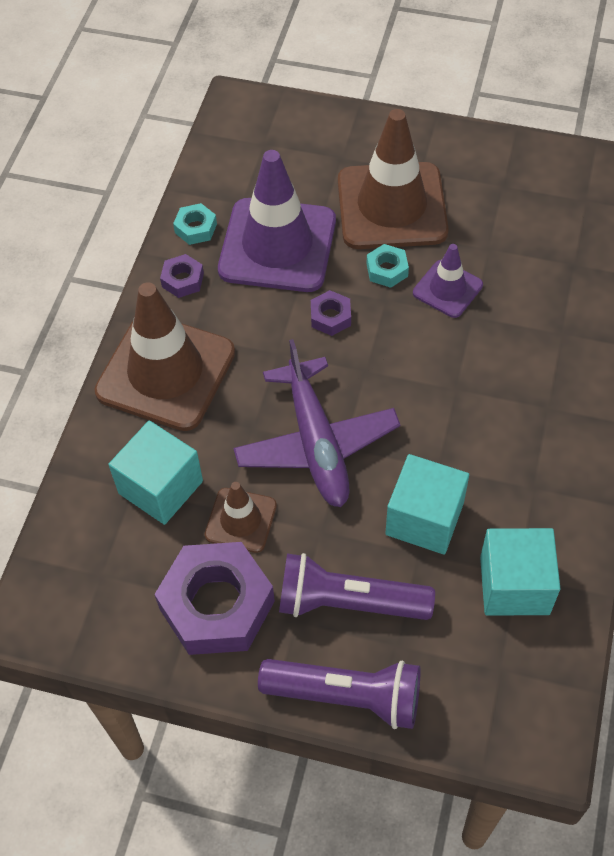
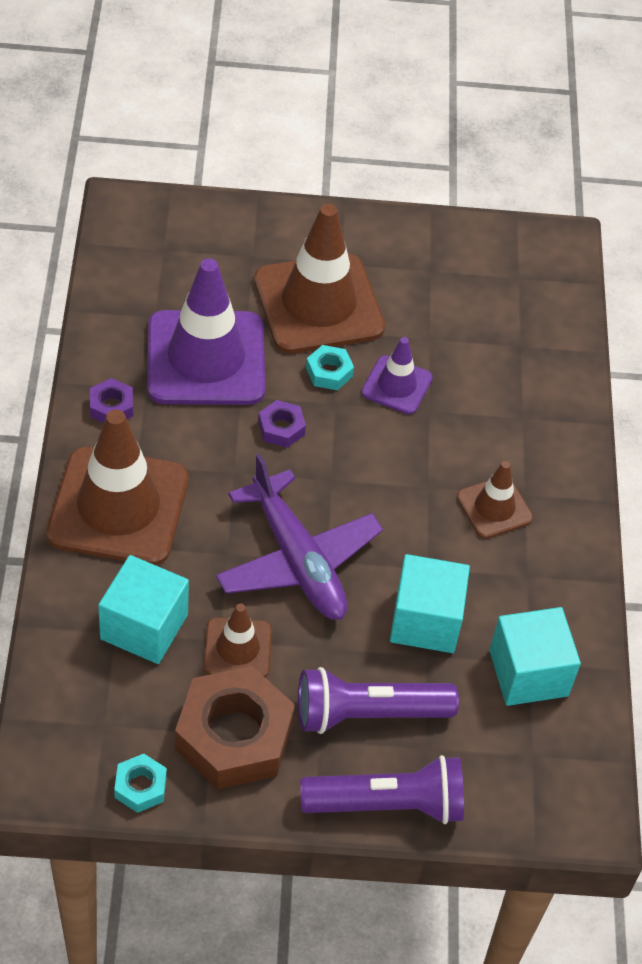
camera: 20 degrees left, 5 degrees down
purple nut [154,542,275,655] -> brown nut [175,666,295,790]
turquoise nut [173,203,217,245] -> turquoise nut moved to [114,754,167,813]
none -> brown traffic cone [457,461,533,539]

